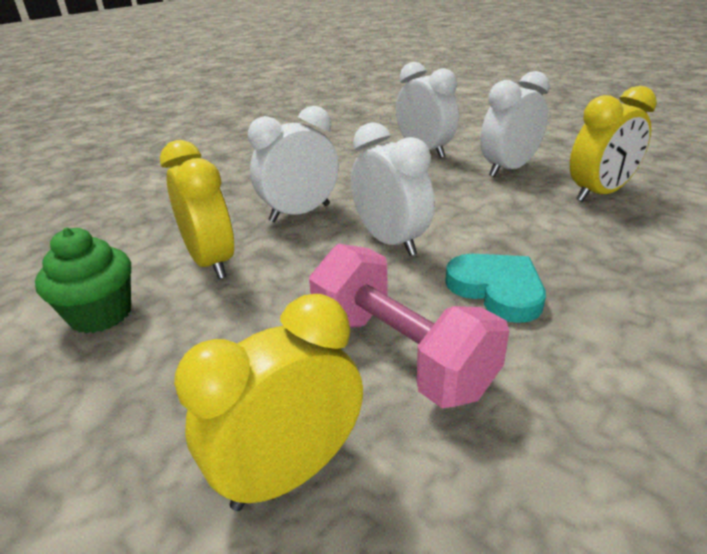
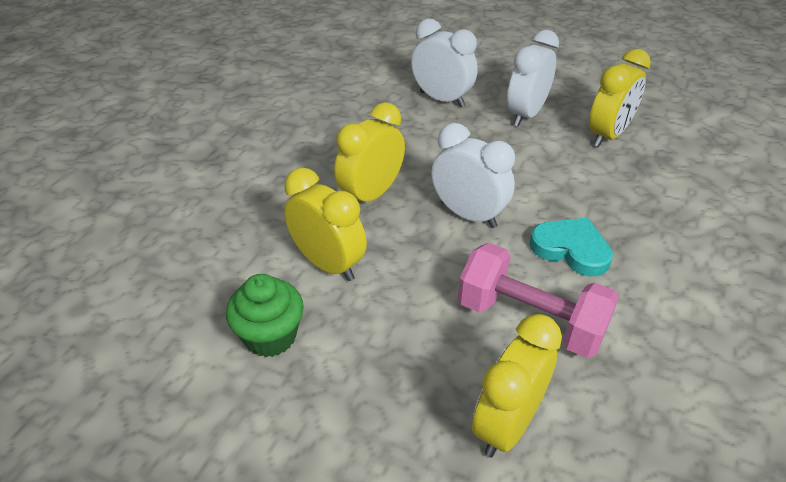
camera: 20 degrees left, 10 degrees up
white clock [248,106,339,222] -> yellow clock [334,102,405,202]

